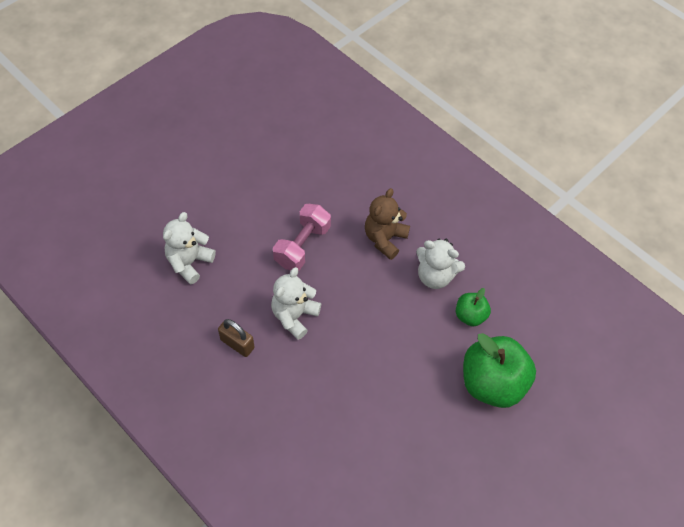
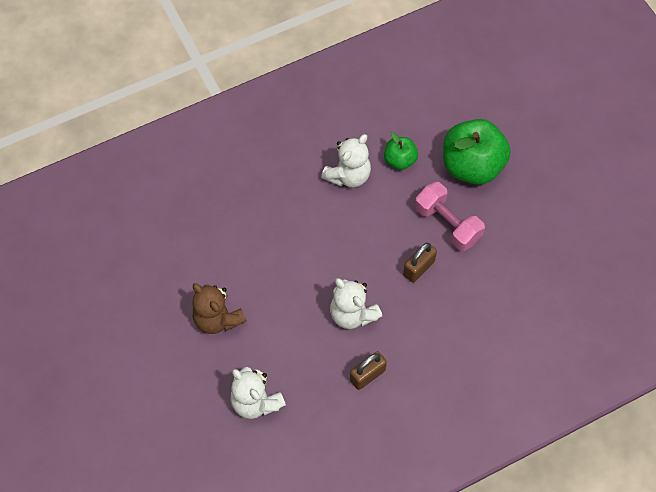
camera: 70 degrees left, 5 degrees up
pink dumbbell [273,204,331,271] -> pink dumbbell moved to [415,182,485,251]
brown teddy bear [365,188,410,260] -> brown teddy bear moved to [192,283,247,334]
none -> brown padlock [403,242,437,283]

